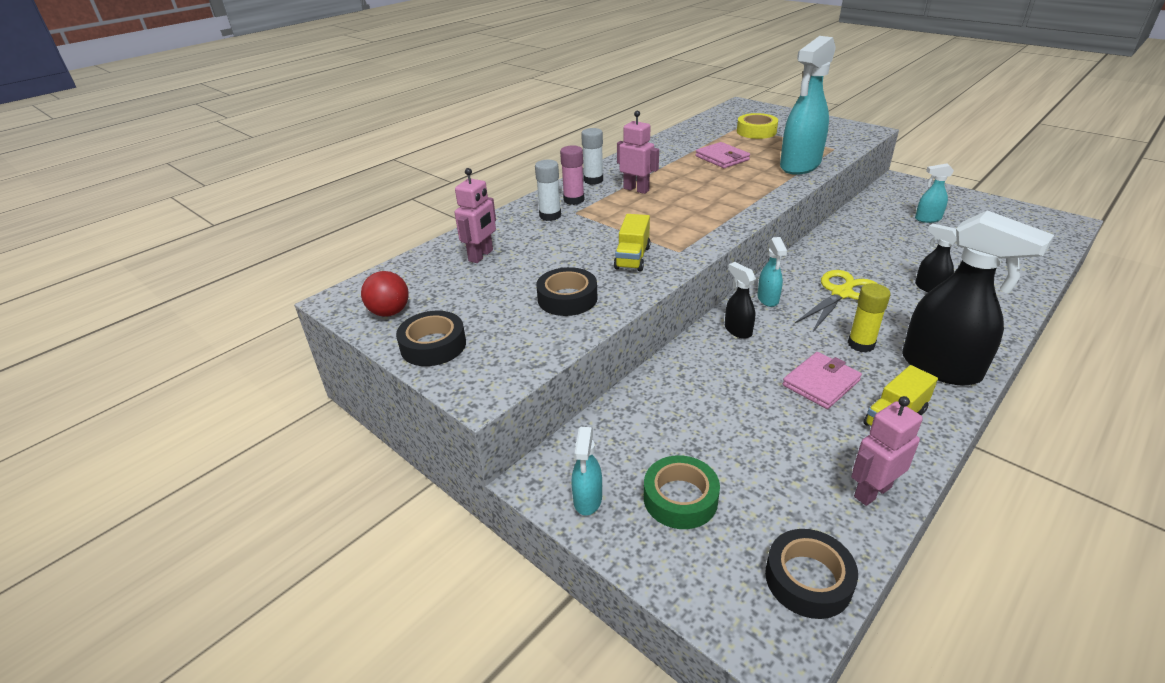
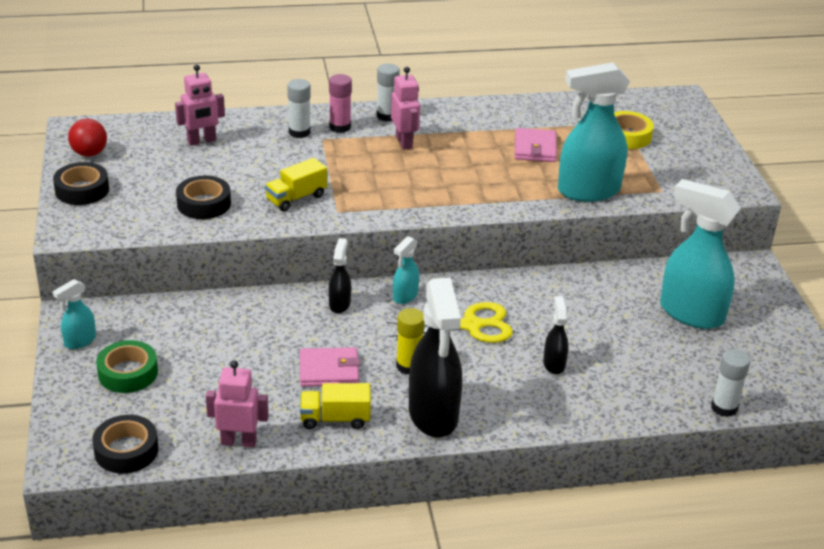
camera: 35 degrees right, 0 degrees up
turquoise spray bottle [915,164,954,223] -> turquoise spray bottle [660,179,741,329], size x2.09
none -> white glue stick [711,349,750,417]

